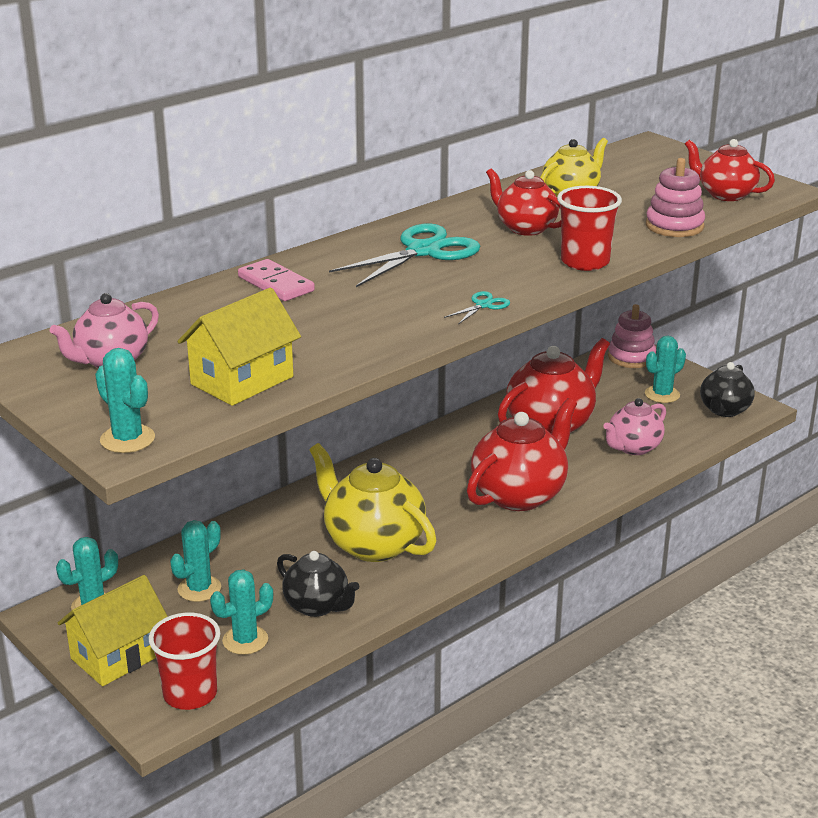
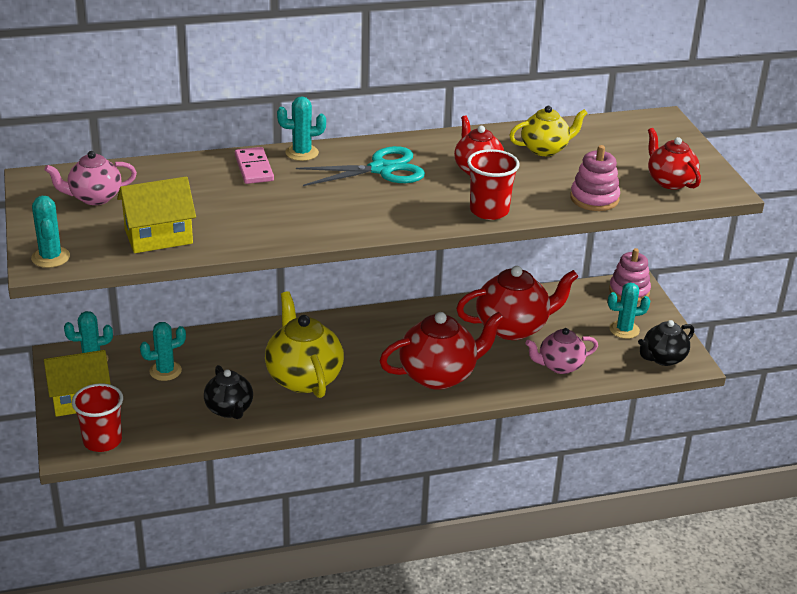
camera: 25 degrees right, 5 degrees up
turquoise cactus [210,569,273,655] -> turquoise cactus moved to [277,96,326,161]
turquoise scissors [444,291,510,324] -> none

